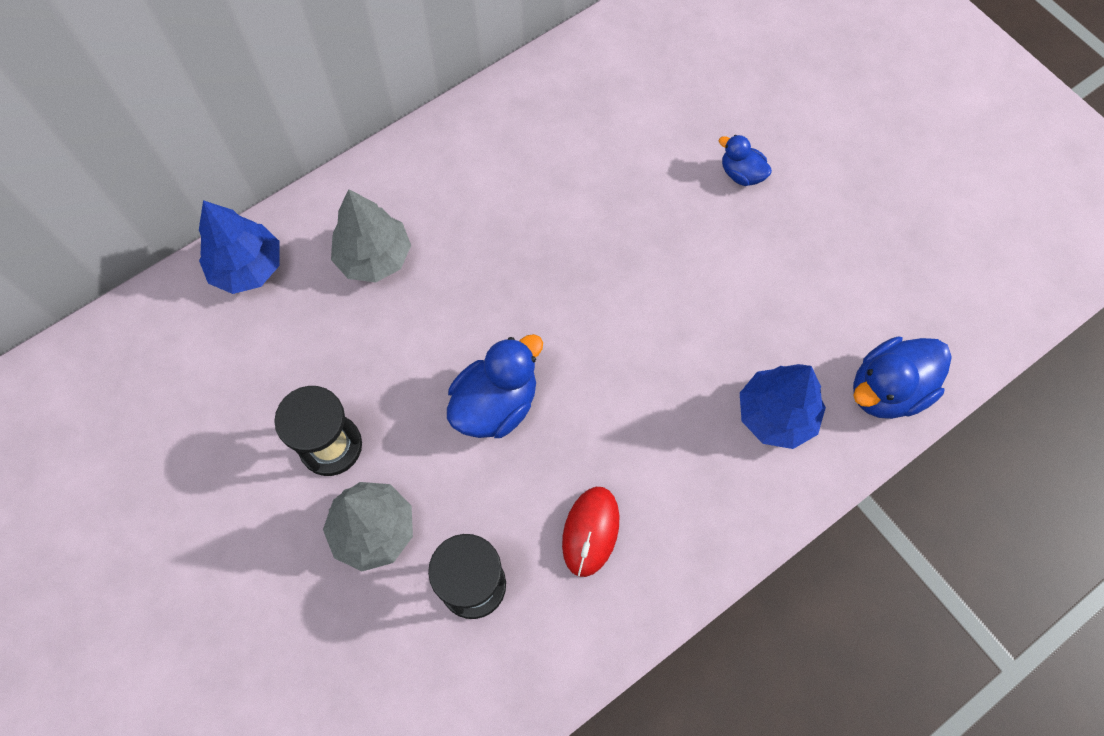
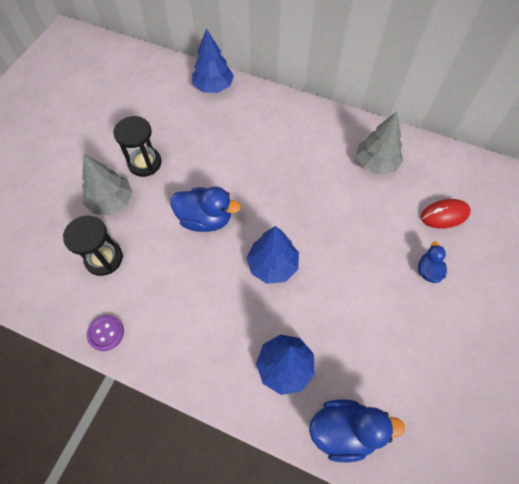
camera: 60 degrees right, 5 degrees down
grey tree [331,189,411,282] -> grey tree moved to [356,112,403,175]
red mouse [562,487,619,577] -> red mouse moved to [421,199,471,228]
blue duck [853,336,952,419] -> blue duck turned 150 degrees clockwise [309,399,405,463]
none -> purple button [87,315,124,351]
none -> blue tree [246,226,299,284]

